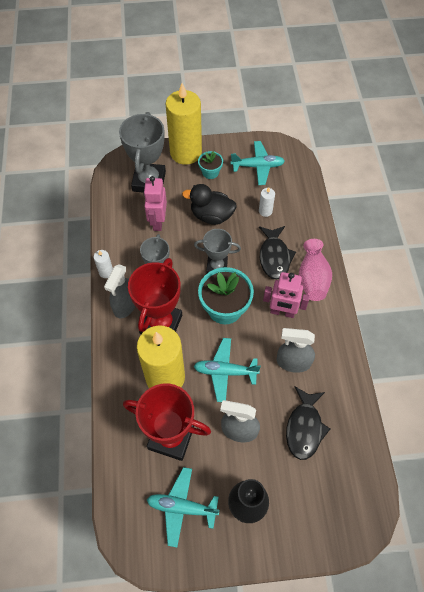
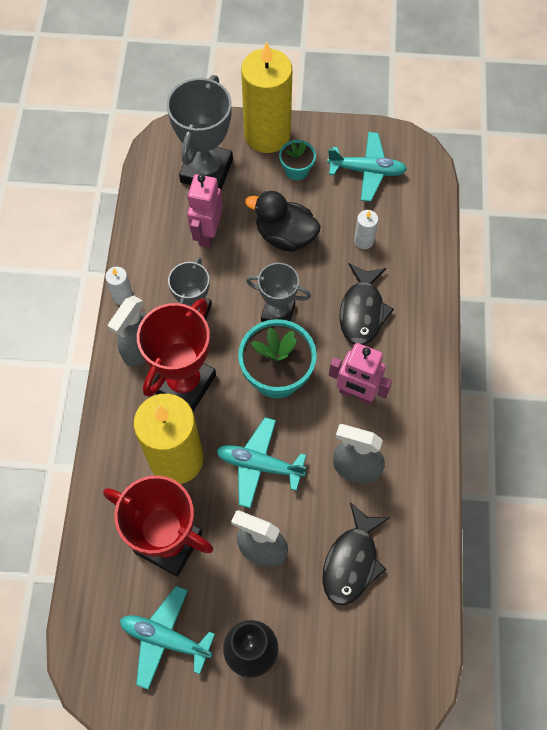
camera: 10 degrees right, 5 degrees up
pink vase [299,239,332,301] -> none

